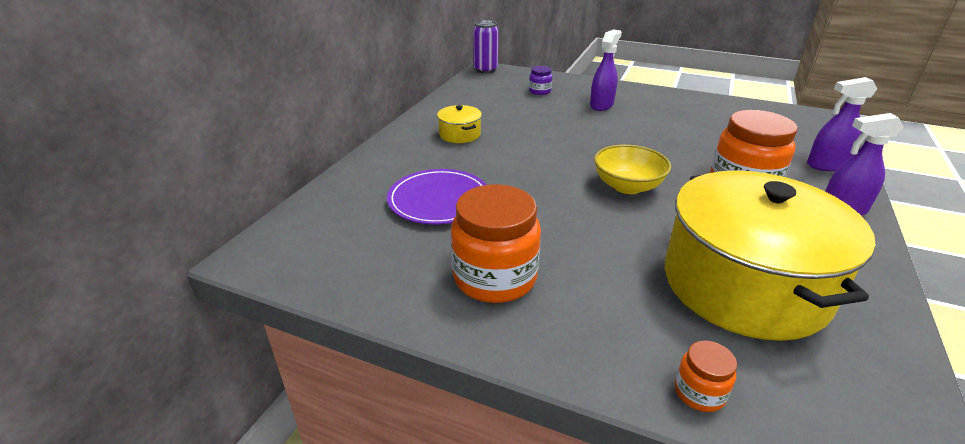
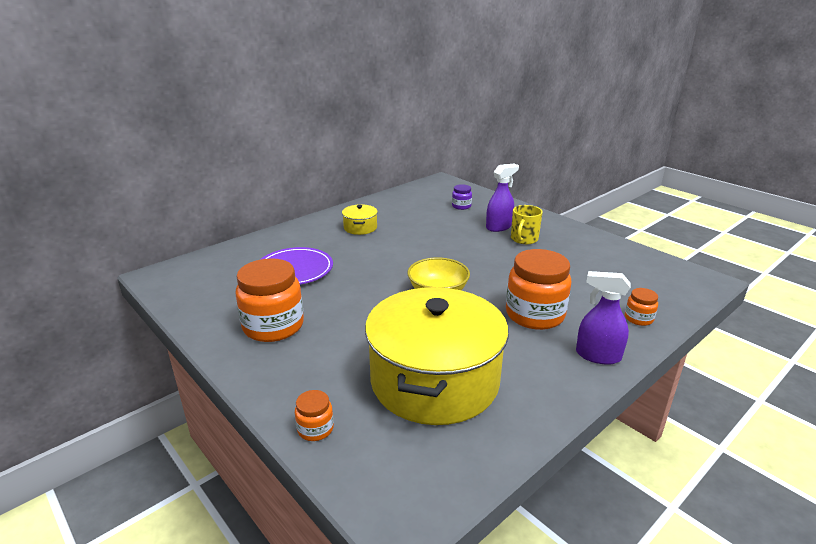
camera: 25 degrees right, 5 degrees down
purple can [473,20,499,74] -> none
purple spray bottle [807,77,877,171] -> orange jar [625,288,658,326]
none -> yellow mug [511,205,543,244]

